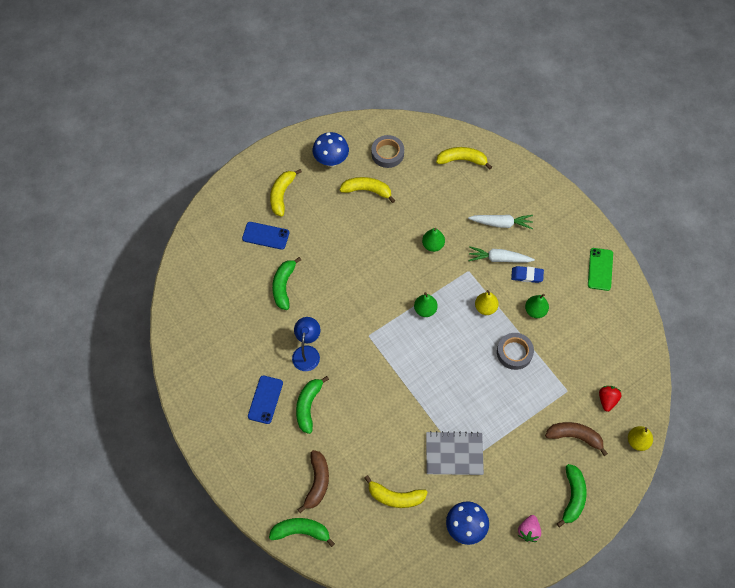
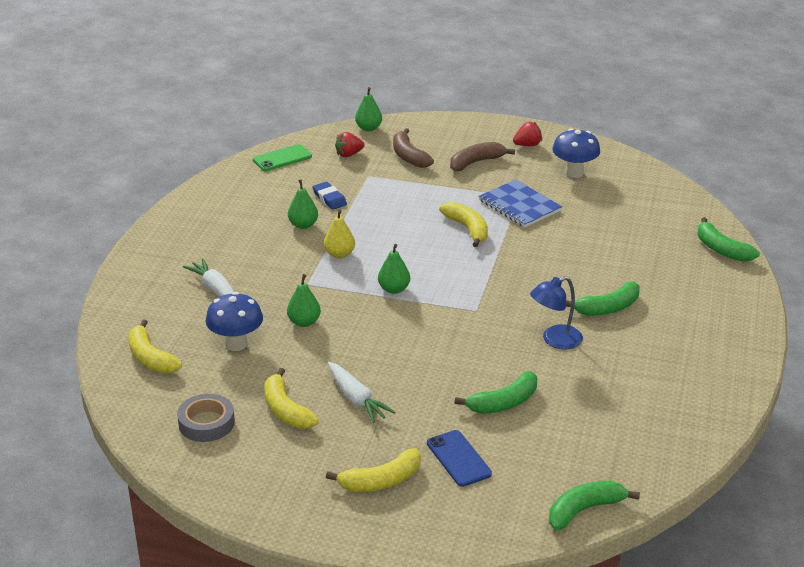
camera: 130 degrees left, 30 degrees down
blue phone [248,375,283,424] -> none
brown banana [297,450,329,513] -> brown banana moved to [450,142,515,171]
blue mushroom [313,132,349,167] -> blue mushroom moved to [205,292,263,351]
yellow banana [364,475,428,508] -> yellow banana moved to [439,202,488,247]
grey notebook [426,431,484,475] -> blue notebook [479,180,562,227]
white carrot [468,246,535,263] -> white carrot moved to [328,362,395,423]
grey tape [497,333,534,370] -> none
blue eraser [511,266,544,283] -> blue eraser moved to [313,182,347,210]
pink strawberry [518,515,541,542] -> red strawberry [513,122,542,146]
green banana [557,464,587,527] -> green banana moved to [549,481,640,530]
green phone [588,248,613,291] -> green phone moved to [253,144,312,171]
yellow pear [628,426,653,451] -> green pear [355,87,382,131]

